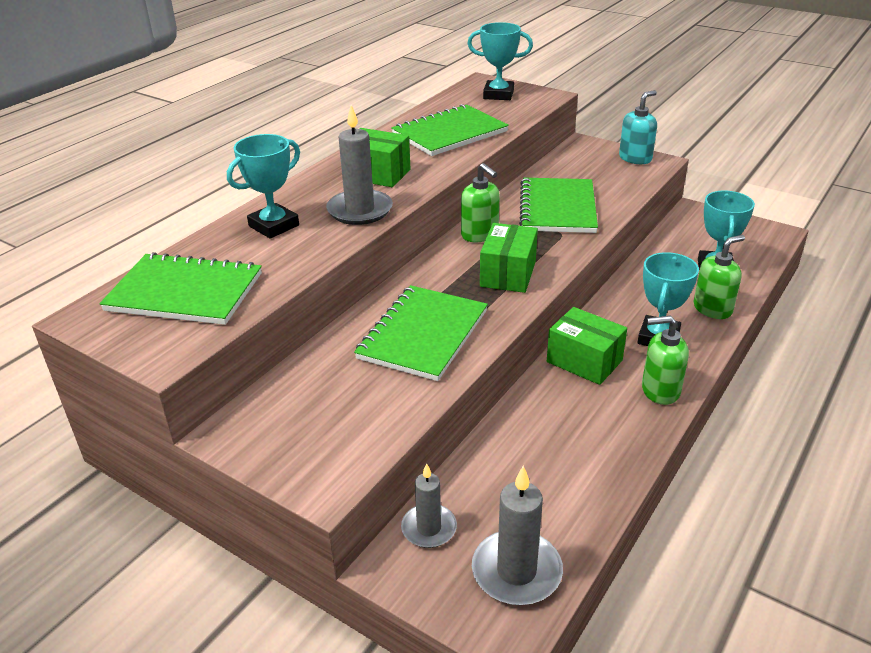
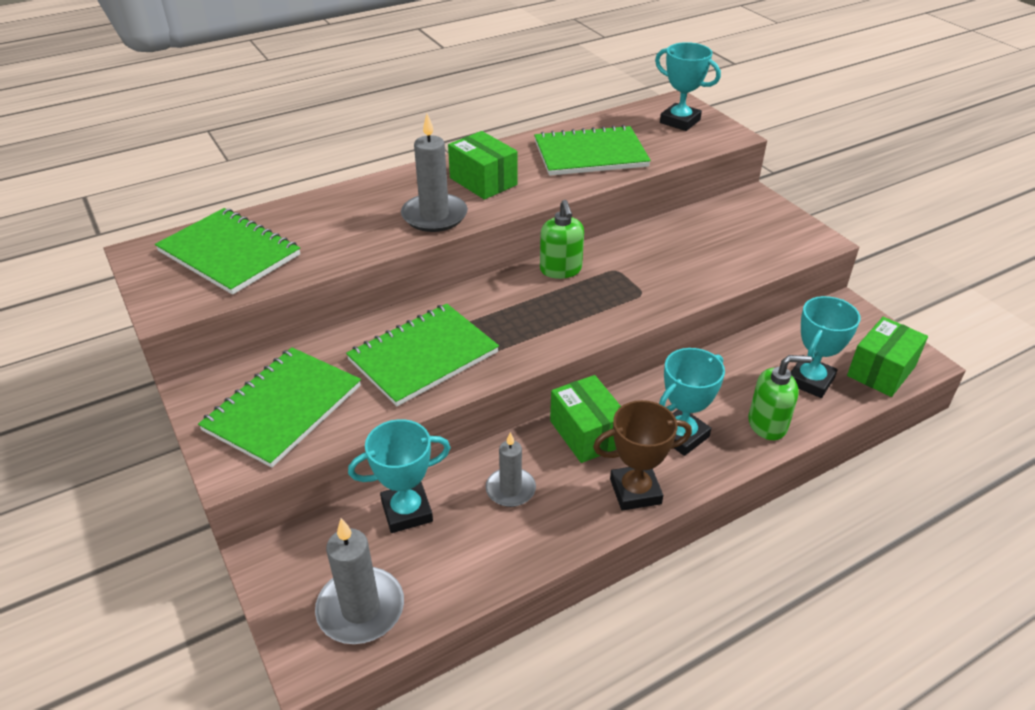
camera: 25 degrees right, 5 degrees up
turquoise trophy [227,134,300,239] -> turquoise trophy moved to [348,419,451,533]
grey candle [401,463,457,548] -> grey candle moved to [486,432,536,507]
green box [480,223,538,293] -> green box moved to [847,317,928,397]
green notebook [519,178,598,233] -> green notebook moved to [198,347,361,468]
turquoise soap dispenser [619,90,657,164] -> none
green soap dispenser [642,315,689,405] -> brown trophy [593,400,692,511]

